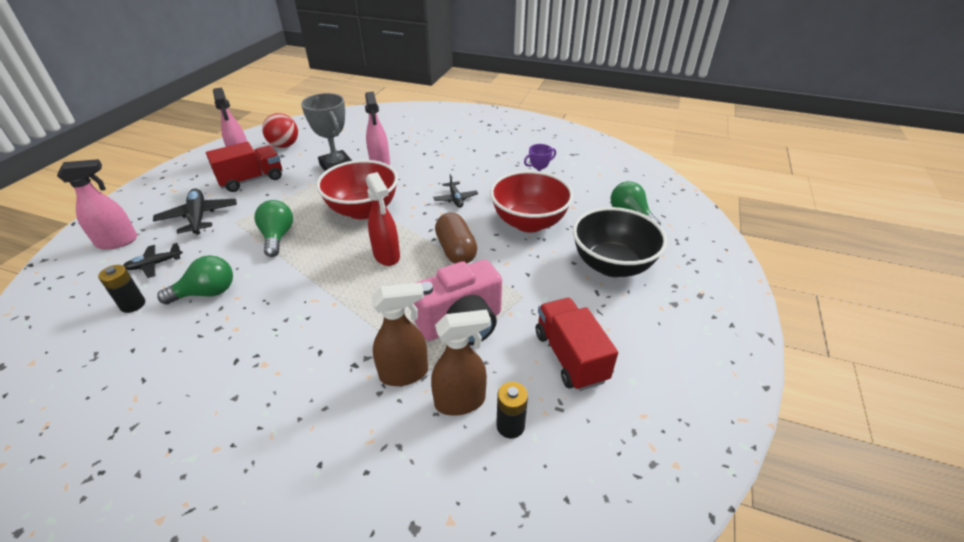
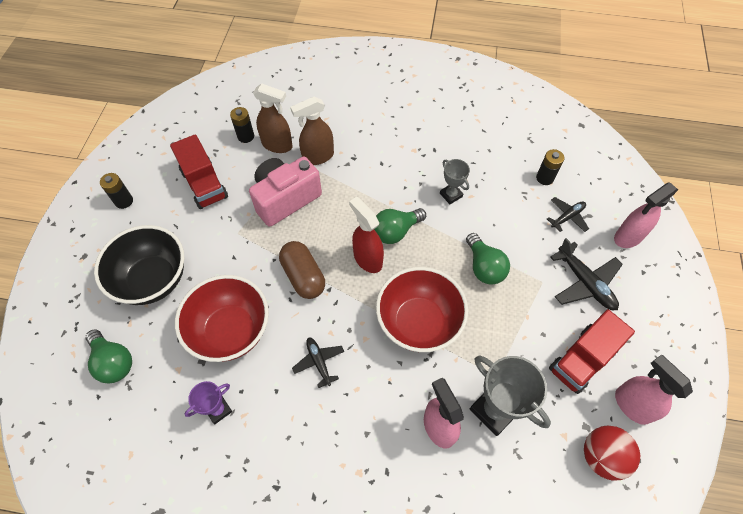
camera: 170 degrees right, 20 degrees up
green light bulb [157,255,233,304] -> green light bulb moved to [374,208,426,244]
brown spray bottle [431,310,491,416] -> brown spray bottle turned 135 degrees counterclockwise [253,84,293,153]
none -> black battery [100,173,133,209]
none -> grey trophy [440,159,470,204]

